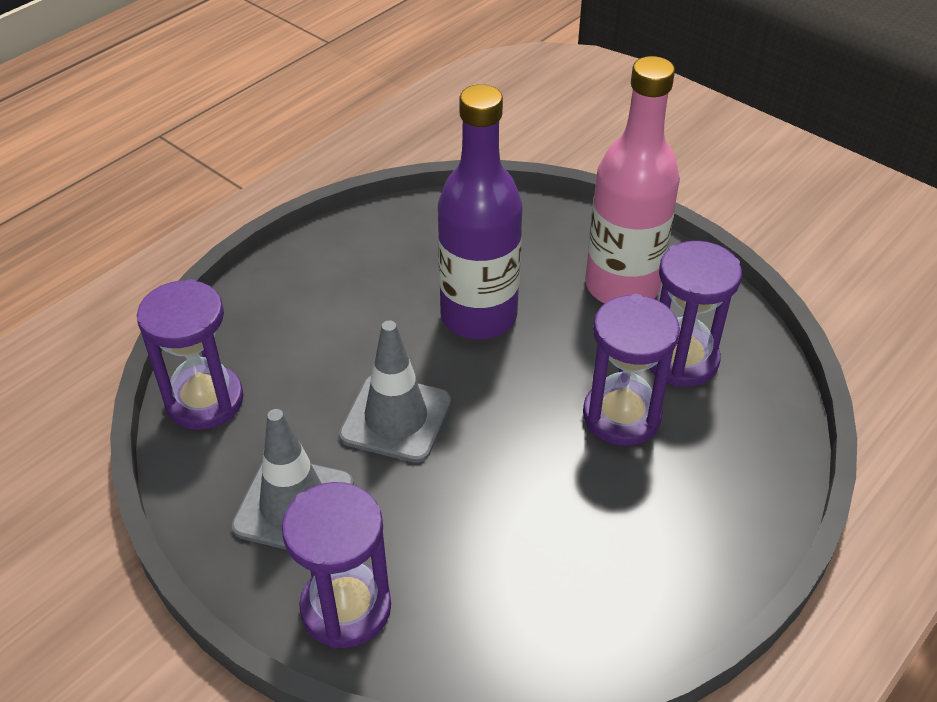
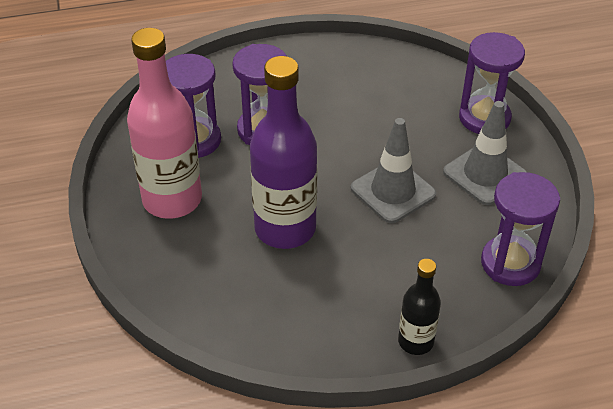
camera: 145 degrees left, 0 degrees up
none -> black bottle [398,259,441,355]

